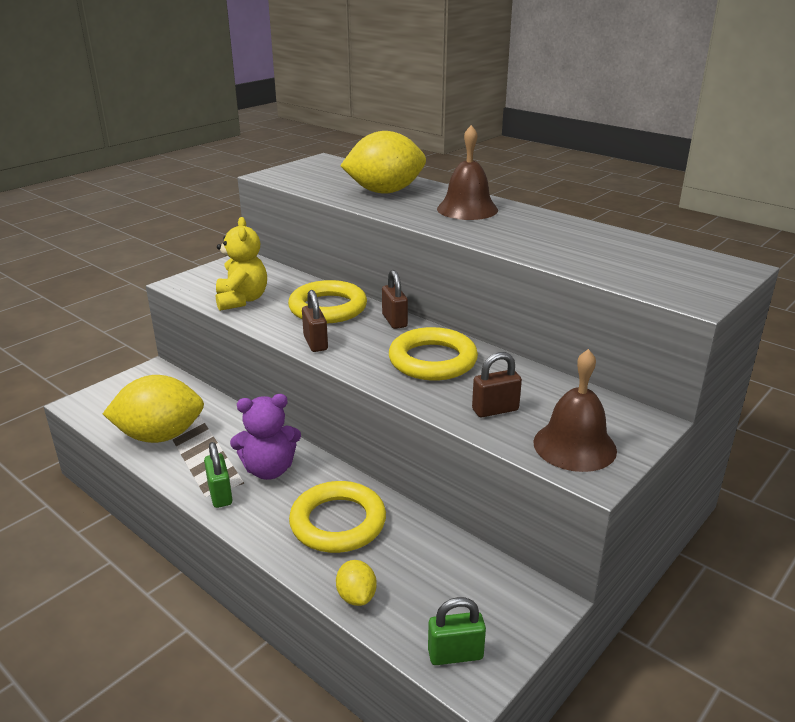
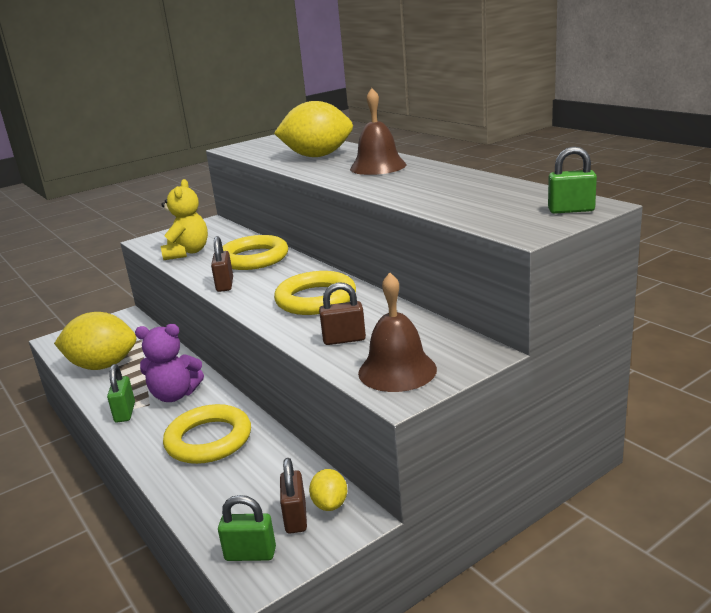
camera: 15 degrees right, 5 degrees down
yellow lemon [336,560,377,606] -> yellow lemon moved to [309,469,347,511]
brown padlock [382,270,408,329] -> brown padlock moved to [280,458,307,534]
none -> green padlock [548,146,597,214]

